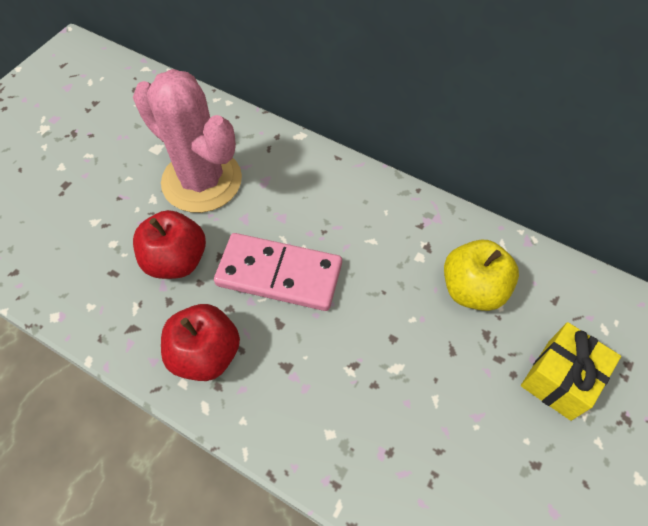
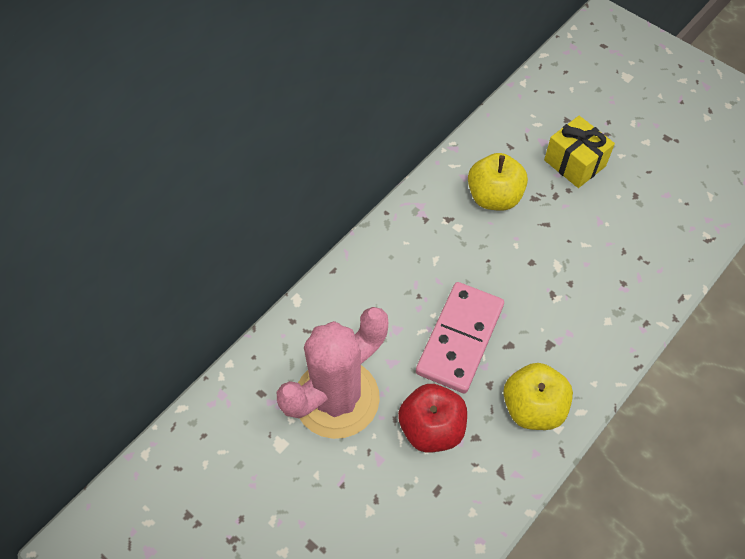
camera: 80 degrees left, 0 degrees up
red apple [161,304,240,381] -> yellow apple [503,363,573,430]

